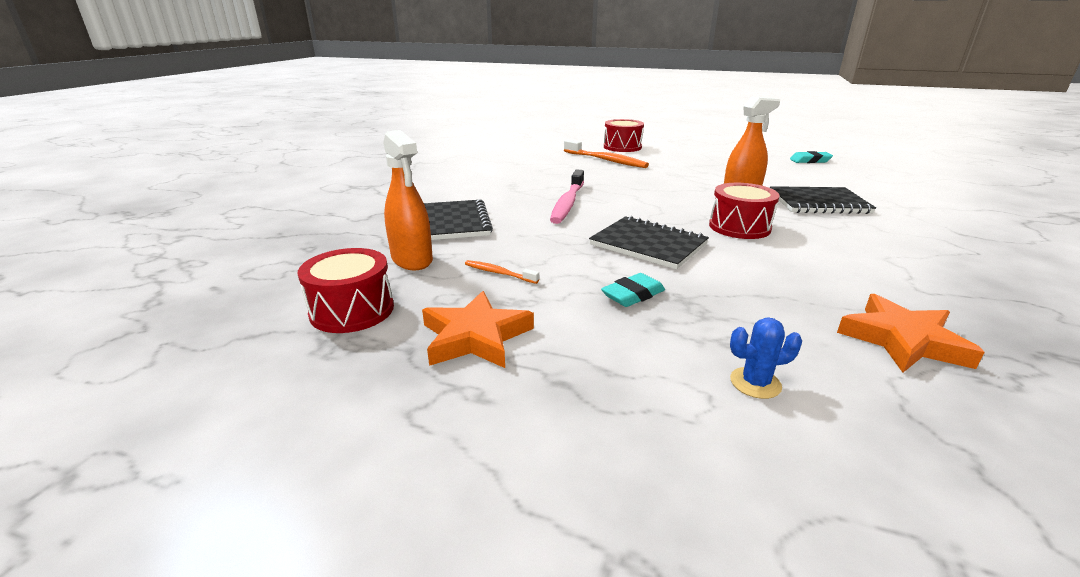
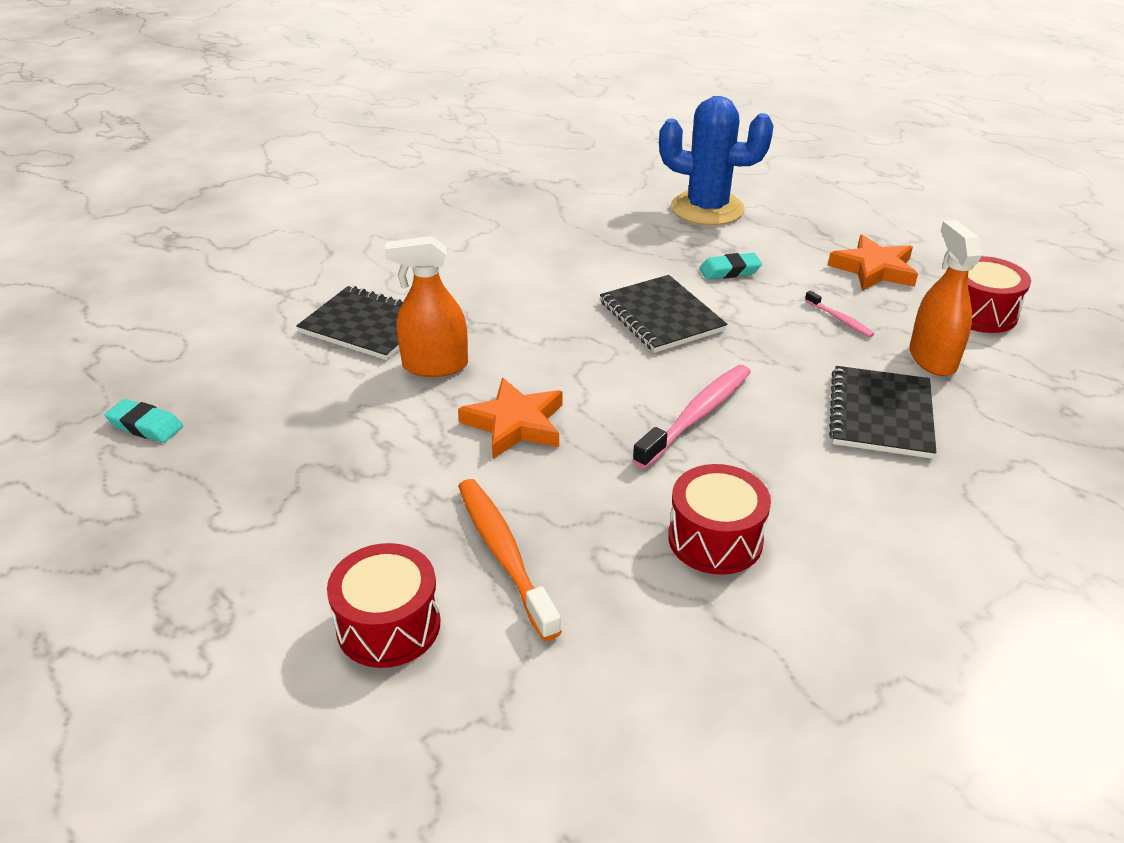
camera: 155 degrees left, 10 degrees up
orange toothbrush [465,260,539,284] -> pink toothbrush [805,291,874,337]
red drum [709,183,780,239] -> red drum moved to [668,464,771,575]
blue cactus [730,318,802,399] -> blue cactus [659,96,774,225], size x2.49
orange star [837,294,985,372] -> orange star moved to [458,378,562,459]

